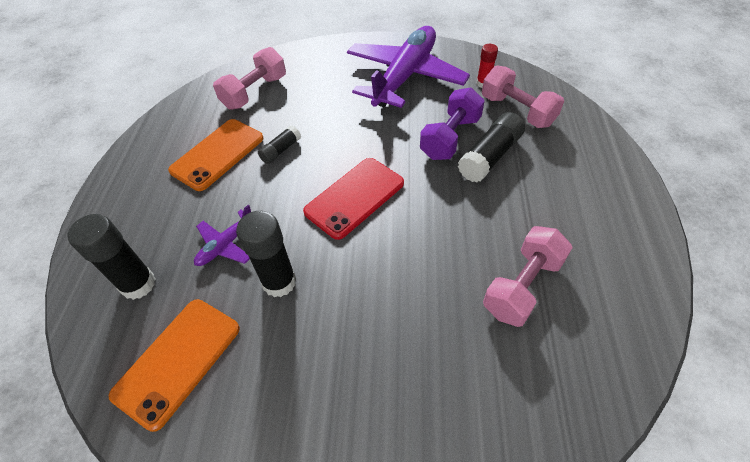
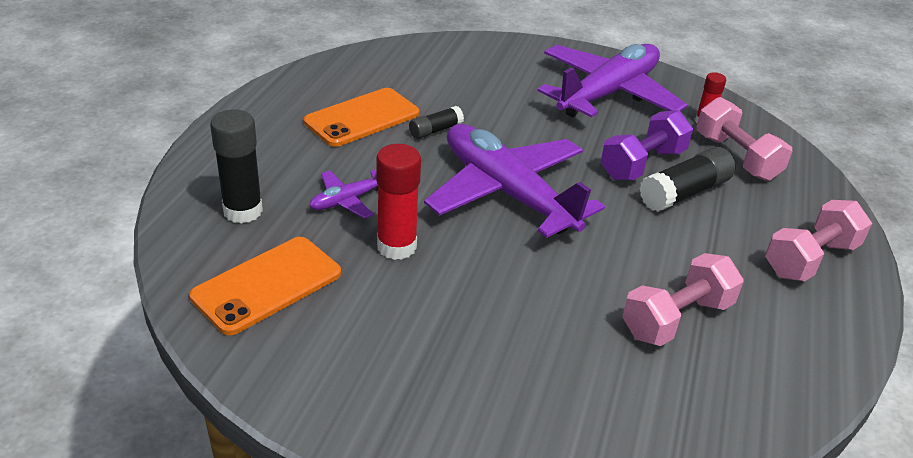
camera: 10 degrees right, 15 degrees down
pink dumbbell [213,47,286,110] -> pink dumbbell moved to [765,200,872,281]
black glue stick [236,211,296,297] -> red glue stick [376,144,421,260]
red phone [303,158,404,240] -> purple plane [424,124,605,238]

